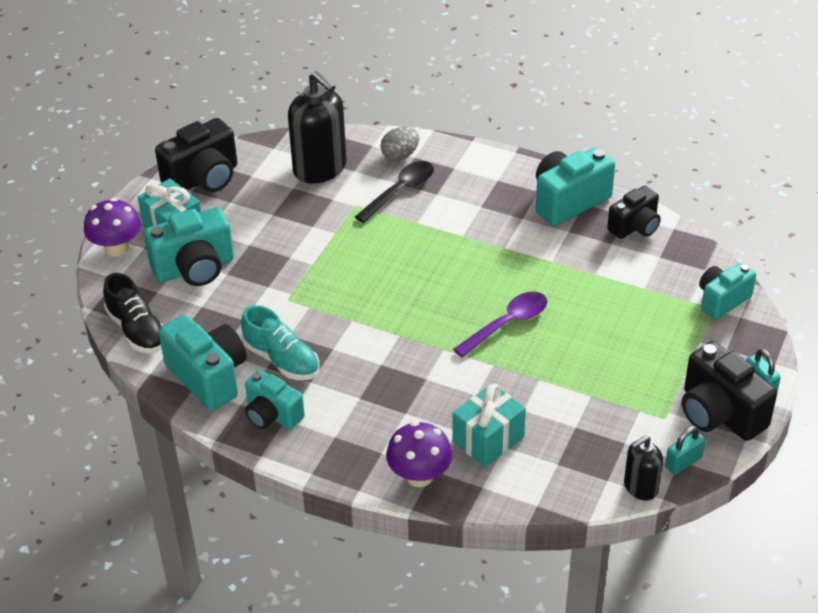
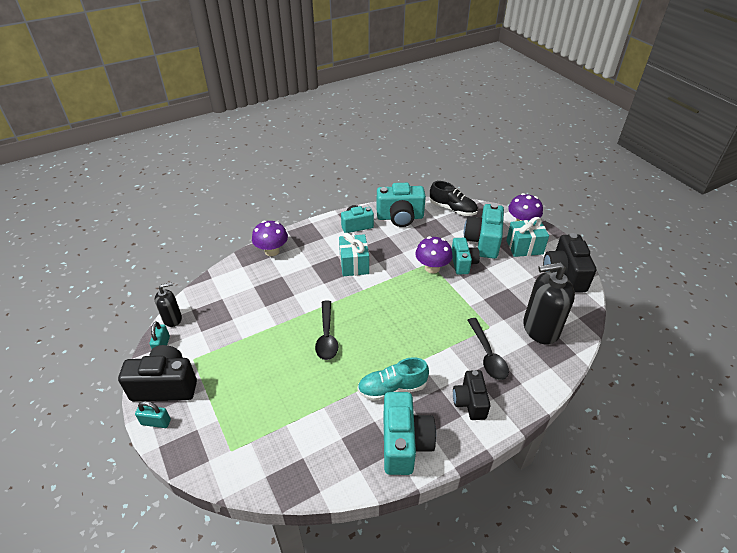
camera: 125 degrees right, 0 degrees up
black shoe [103,273,163,353] -> black shoe turned 150 degrees counterclockwise [430,181,478,216]
turquoise shoe [241,305,320,380] -> turquoise shoe moved to [357,357,429,401]
grey egg [381,127,419,161] -> none
purple spoon [453,292,547,357] -> black spoon [315,300,338,360]
turquoise gift [453,383,526,467] -> turquoise gift moved to [339,233,369,276]
black camera [607,186,661,239] -> black camera moved to [453,370,490,420]
black soap dispenser [624,435,663,501] -> black soap dispenser turned 60 degrees clockwise [155,282,182,327]
turquoise camera [699,263,756,319] -> turquoise camera moved to [452,238,480,275]
none -> purple mushroom [415,236,453,273]

